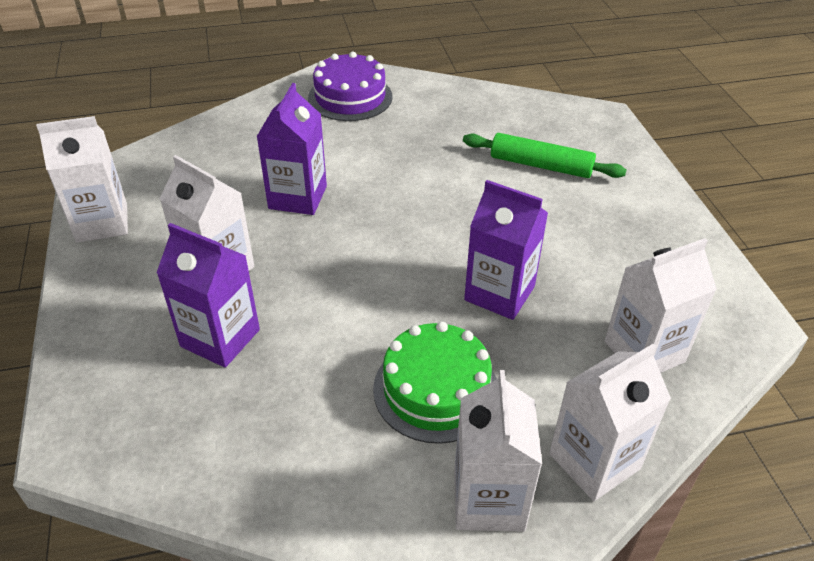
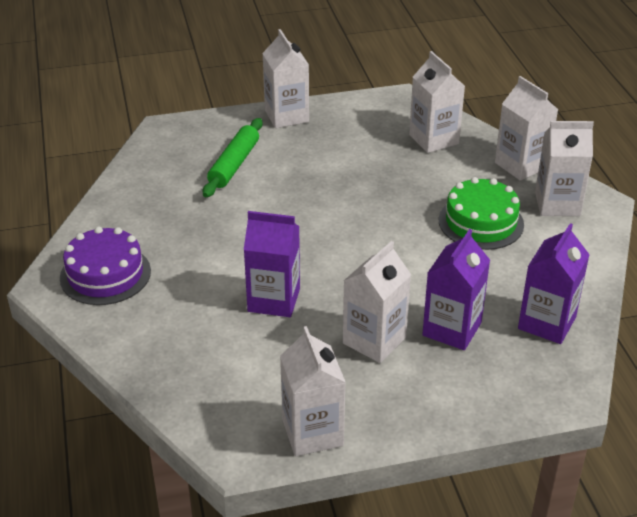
camera: 90 degrees left, 5 degrees down
purple carton [464,180,548,320] -> purple carton moved to [518,223,590,344]
none -> white carton [262,29,309,128]

